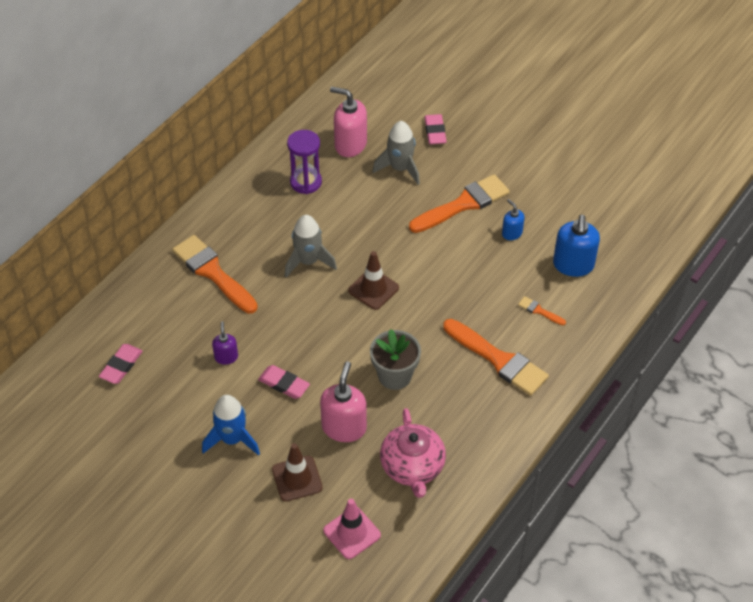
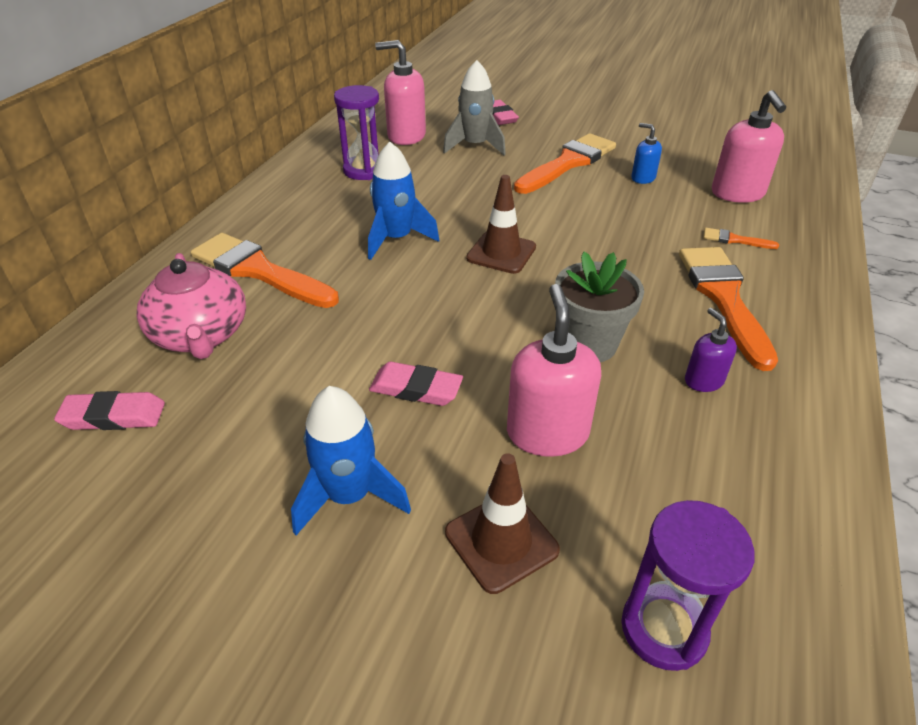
camera: 15 degrees left, 10 degrees down
pink eraser [99,344,143,384] -> pink eraser turned 75 degrees clockwise [54,391,165,430]
purple soap dispenser [212,321,238,365] -> purple soap dispenser moved to [685,308,737,392]
grey rocket [285,215,337,277] -> blue rocket [368,142,439,260]
pink traffic cone [323,499,381,559] -> purple hourglass [621,500,755,671]
pink teapot [380,408,446,498] -> pink teapot moved to [137,253,246,359]
orange brush [443,319,549,396] -> orange brush turned 120 degrees counterclockwise [679,247,778,371]
blue soap dispenser [553,215,600,277] -> pink soap dispenser [712,90,786,203]

